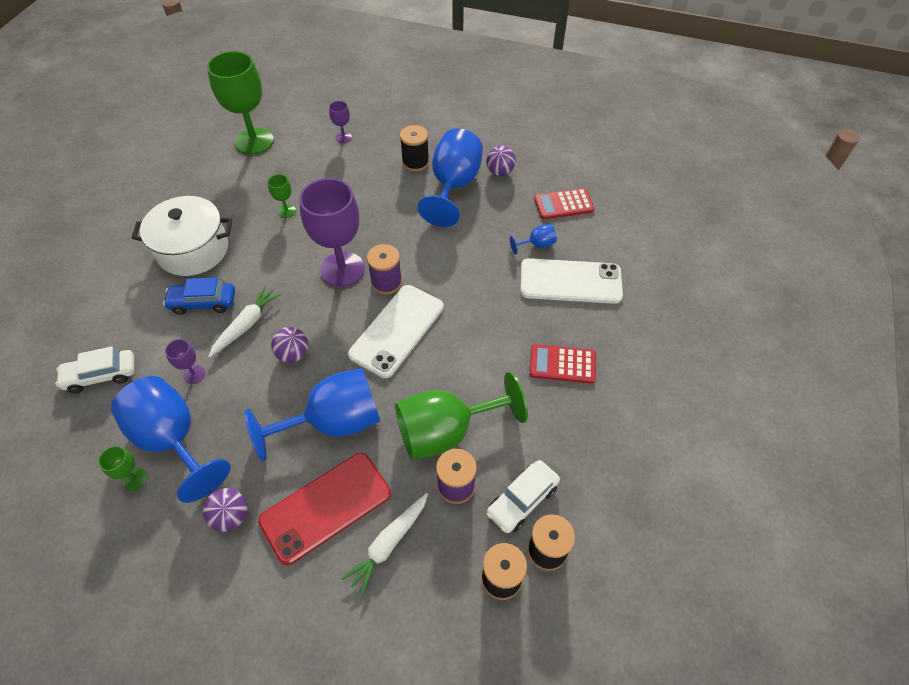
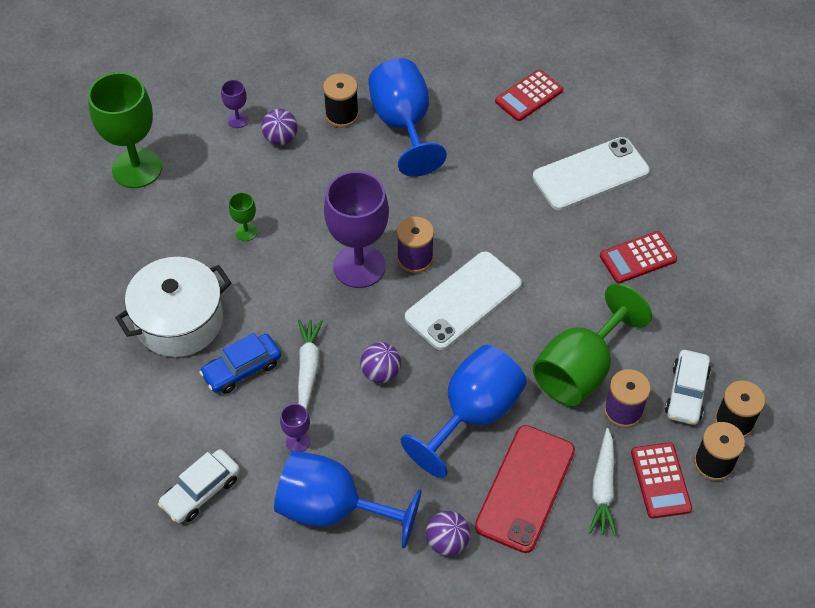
camera: 30 degrees left, 0 degrees up
green goblet [98,446,148,491] -> none
white phone [348,285,444,378] -> white phone turned 45 degrees clockwise [405,251,522,350]
purple ball [486,146,516,176] -> purple ball moved to [261,109,298,145]
blue goblet [510,224,557,254] -> none
none -> red calculator [631,442,692,519]

